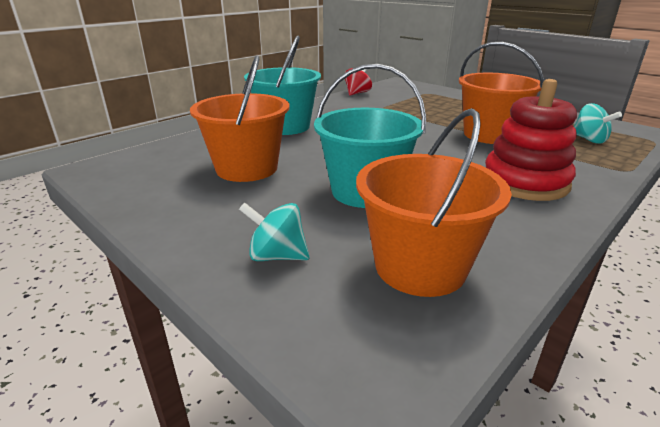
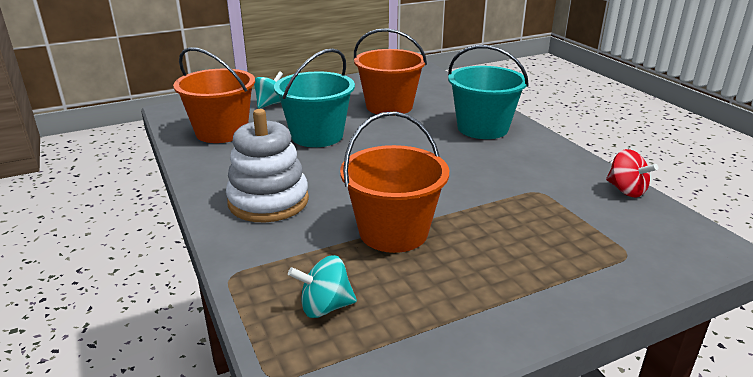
camera: 110 degrees right, 0 degrees up
red stacking toy [485,79,577,201] -> white stacking toy [226,109,309,222]

